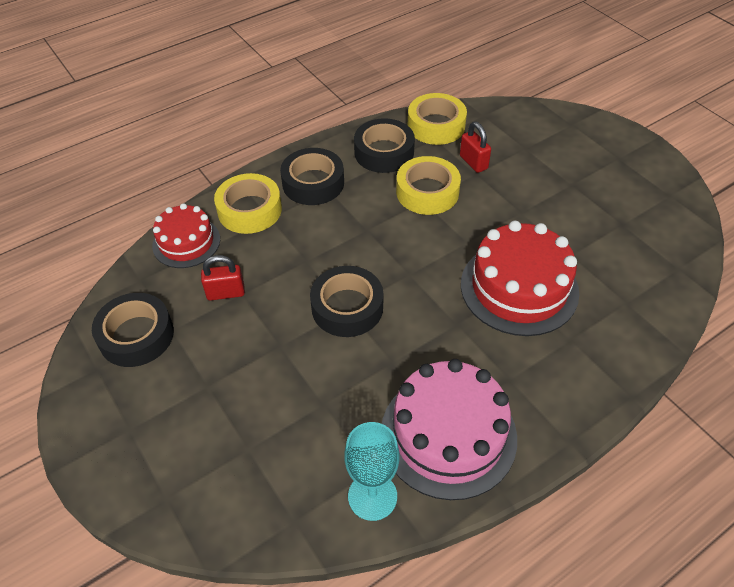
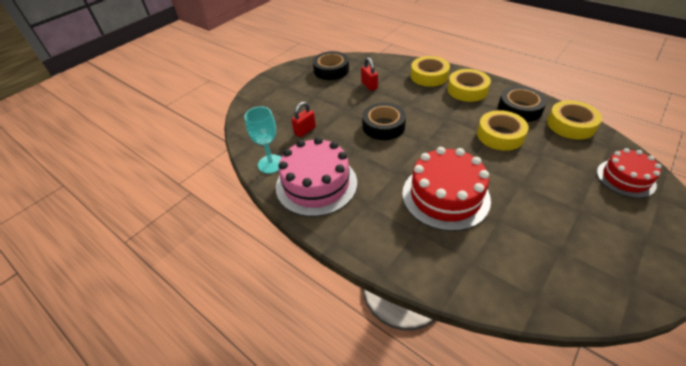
camera: 75 degrees right, 5 degrees down
red cake [152,203,220,268] -> red cake moved to [597,148,661,198]
black tape [280,148,344,205] -> yellow tape [448,69,491,102]
red padlock [460,122,491,173] -> red padlock moved to [291,102,316,137]

